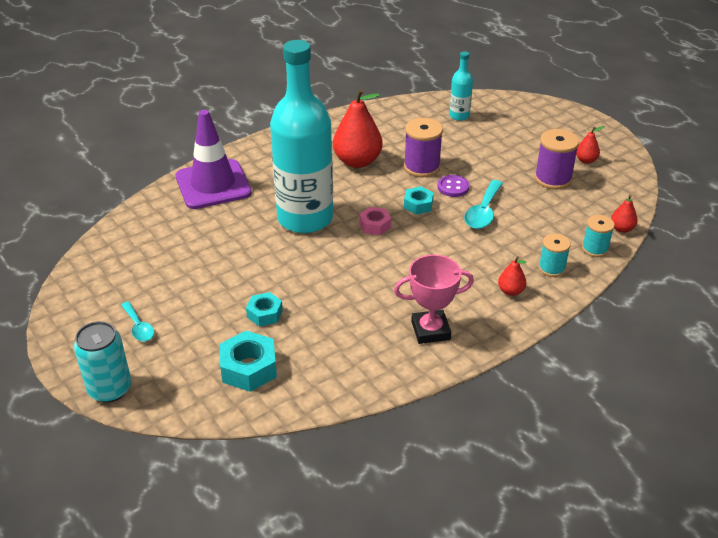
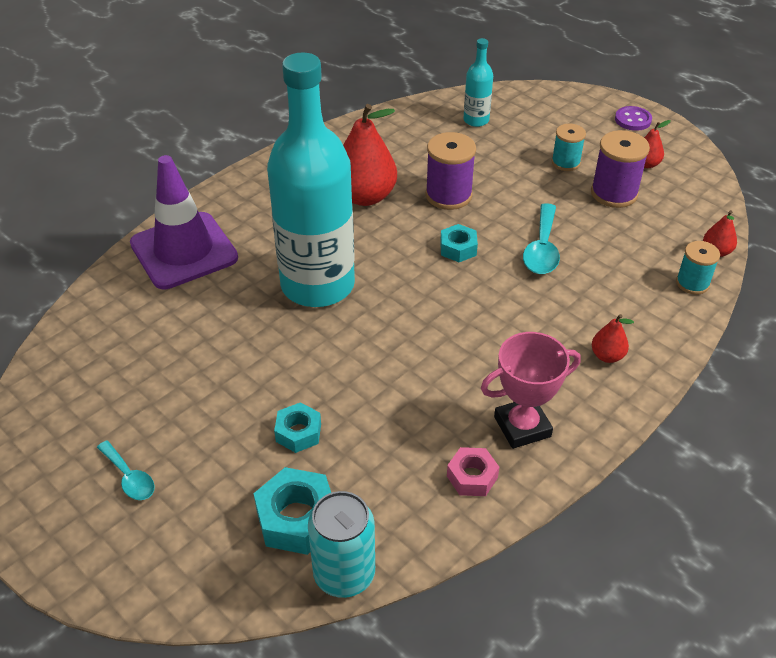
camera: 10 degrees left, 5 degrees up
turquoise can [74,321,131,403] -> turquoise can moved to [308,491,375,598]
pink nut [359,207,391,235] -> pink nut moved to [447,447,499,496]
purple button [437,175,469,197] -> purple button moved to [615,106,652,131]
turquoise spool [539,234,571,277] -> turquoise spool moved to [551,124,586,171]

